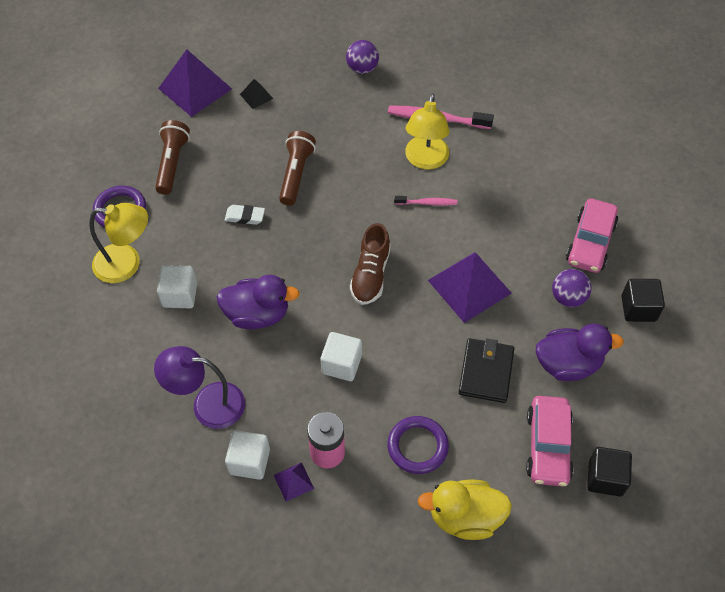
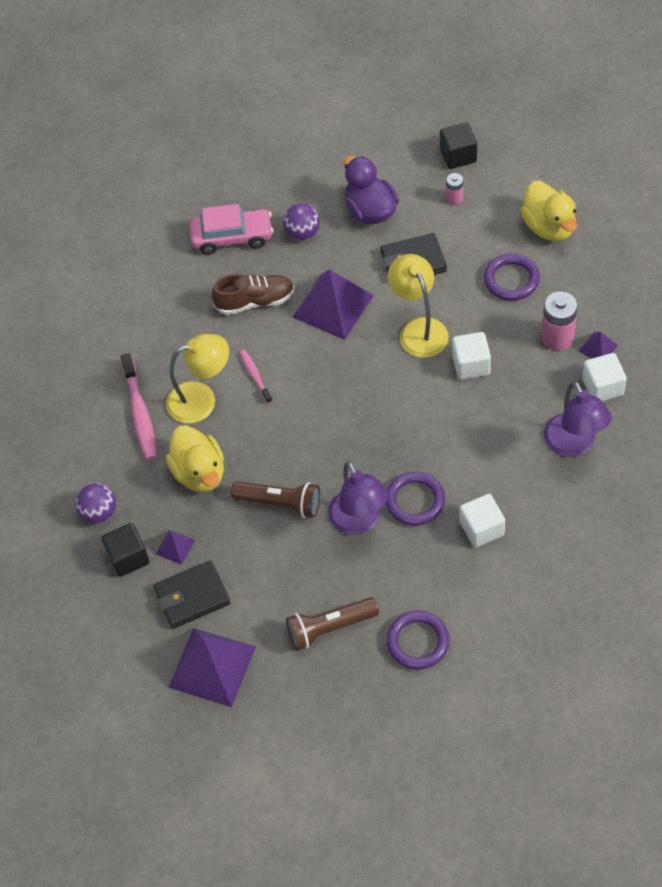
camera: 110 degrees left, 0 degrees up
yellow lamp [89,203,148,283] -> yellow lamp moved to [388,254,449,358]
purple duck [216,275,300,329] -> none
white eraser [225,205,265,225] -> purple lamp [328,462,389,535]
black pyramid [240,79,273,109] -> black wallet [153,561,230,629]
brown flashlight [279,131,316,206] -> brown flashlight turned 150 degrees counterclockwise [231,481,320,518]
brown shoe [350,223,391,305] -> brown shoe moved to [212,274,295,315]
pink car [526,396,574,486] -> pink battery [446,173,463,205]
black cube [621,279,665,322] -> black cube moved to [101,523,150,577]
none -> purple pyramid [156,530,195,565]
none -> yellow duck [166,425,224,492]
none -> purple ring [386,472,445,526]

